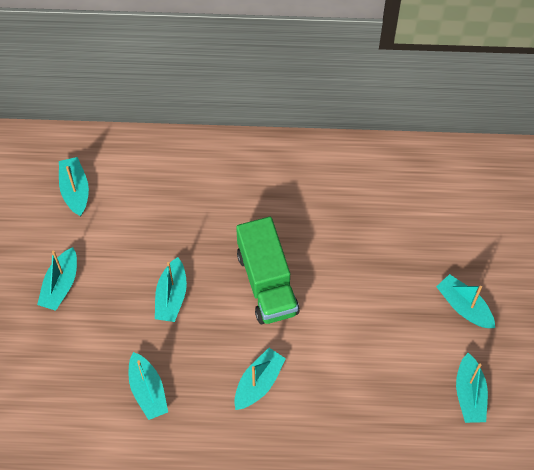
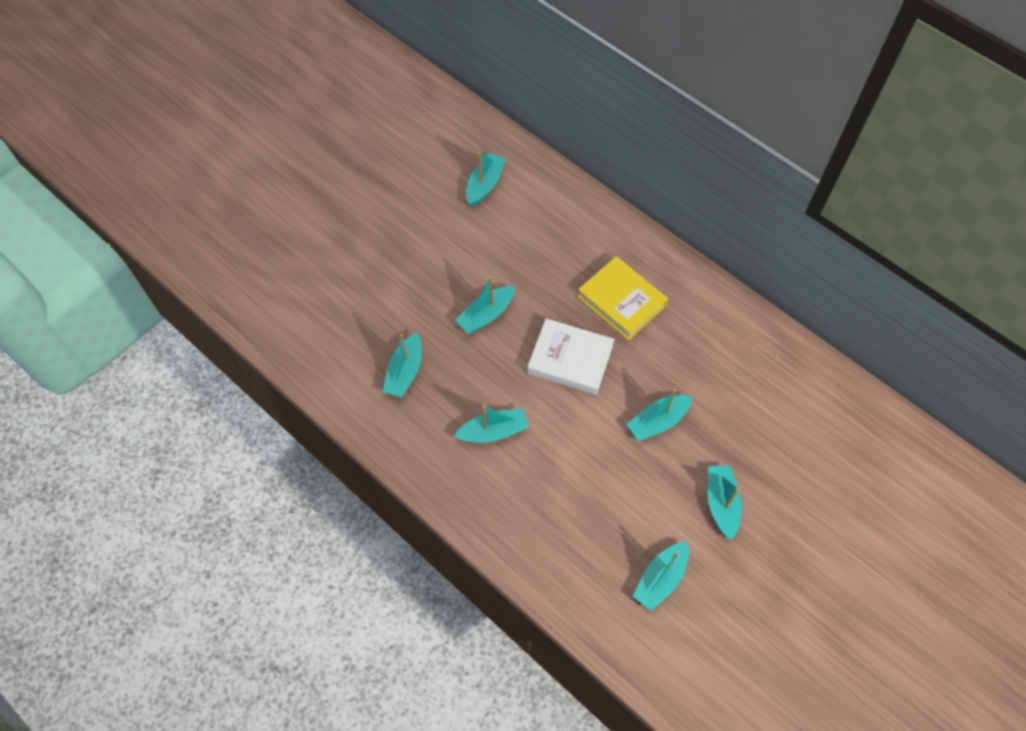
camera: 40 degrees right, 0 degrees up
turquoise boat [37,247,77,311] -> turquoise boat moved to [626,389,693,441]
green truck [236,217,300,324] -> white book [527,318,615,395]
none -> yellow book [578,256,668,340]

